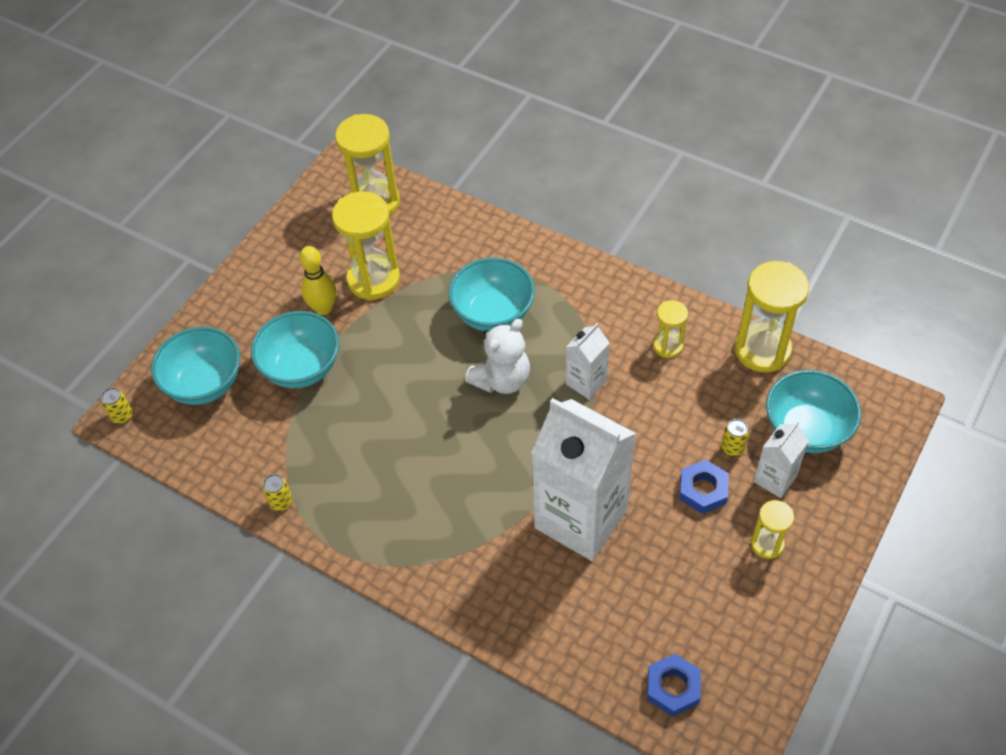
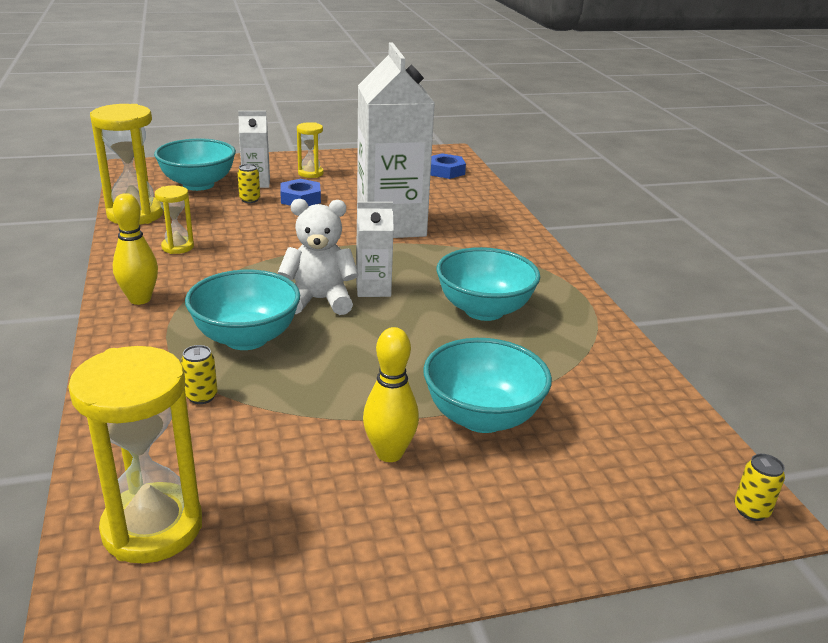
camera: 140 degrees left, 25 degrees down
turquoise bowl [151,327,240,405] -> turquoise bowl moved to [436,247,540,321]
yellow can [263,474,292,511] -> yellow can moved to [181,345,218,404]
yellow hourglass [332,191,400,301] -> none
white carton [566,323,610,399] -> white carton moved to [356,202,394,297]
none -> yellow bowling pin [113,193,158,305]

